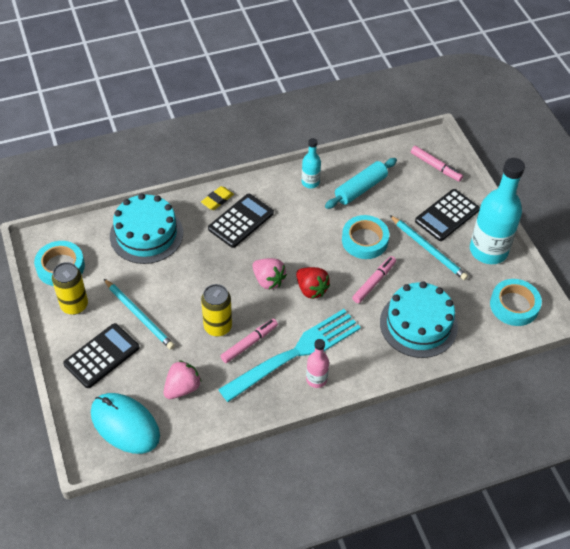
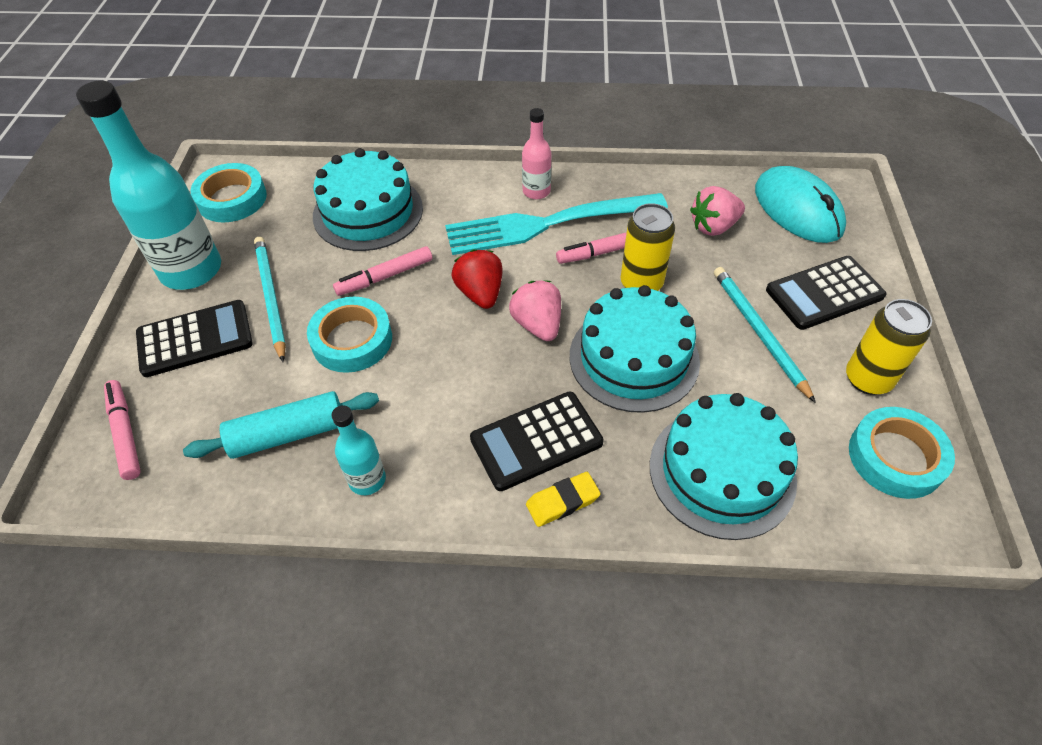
camera: 155 degrees left, 0 degrees up
none -> turquoise cake [570,285,700,413]

